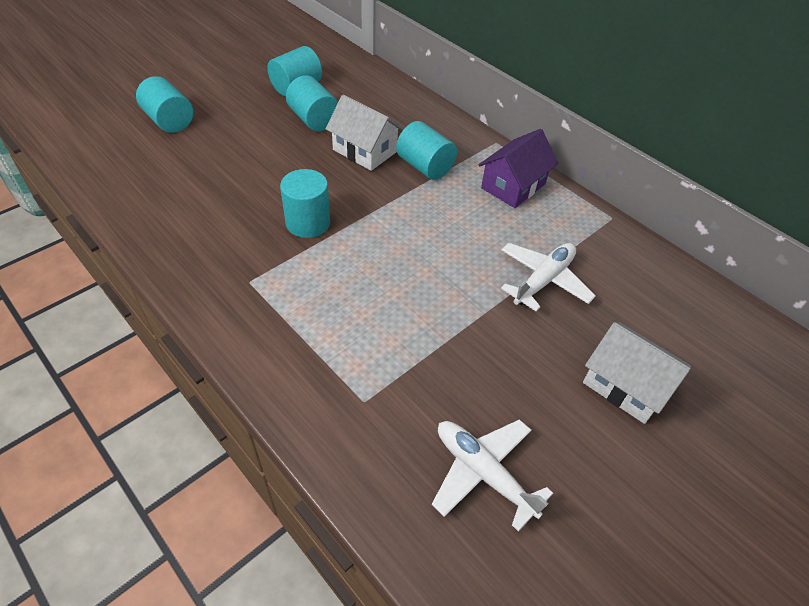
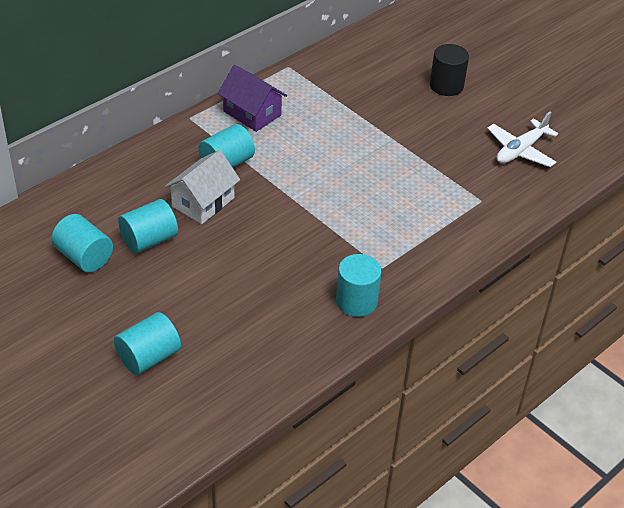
camera: 90 degrees left, 5 degrees down
turquoise cylinder [280,169,330,238] -> turquoise cylinder moved to [336,254,381,317]
white plane [501,243,596,312] -> none
white house [583,322,691,424] -> black cylinder [430,44,469,96]

